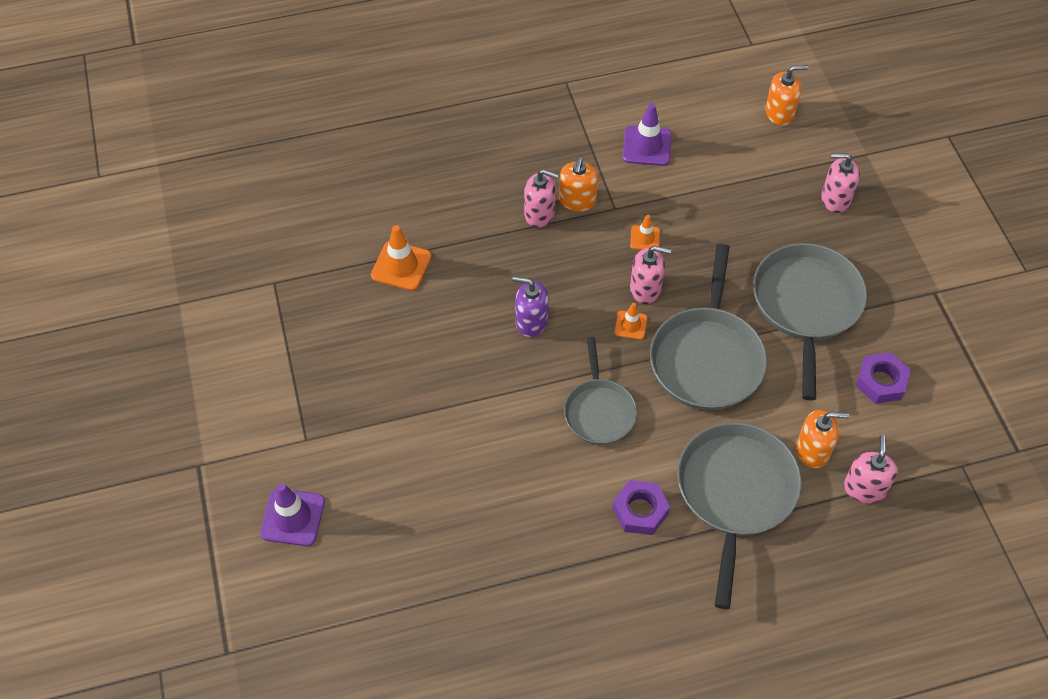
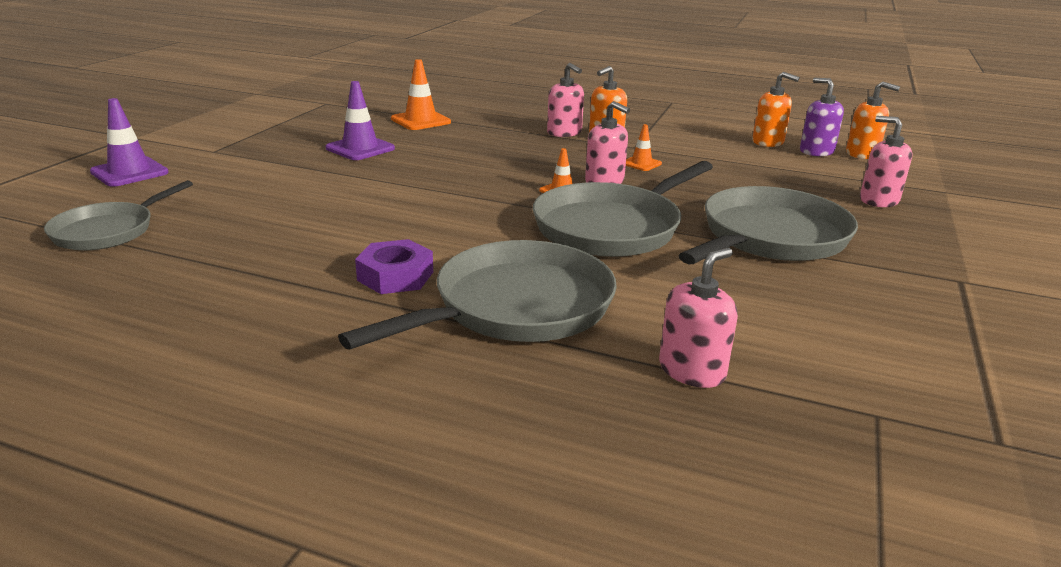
camera: 35 degrees right, 30 degrees down
purple soap dispenser [512,276,549,337] -> purple soap dispenser moved to [800,78,844,156]
grey pan [564,337,637,445] -> grey pan moved to [44,180,193,250]
purple traffic cone [623,103,671,166] -> purple traffic cone moved to [325,81,395,160]
orange soap dispenser [796,410,849,468] -> orange soap dispenser moved to [752,72,800,147]
purple nut [856,352,911,404] -> none

